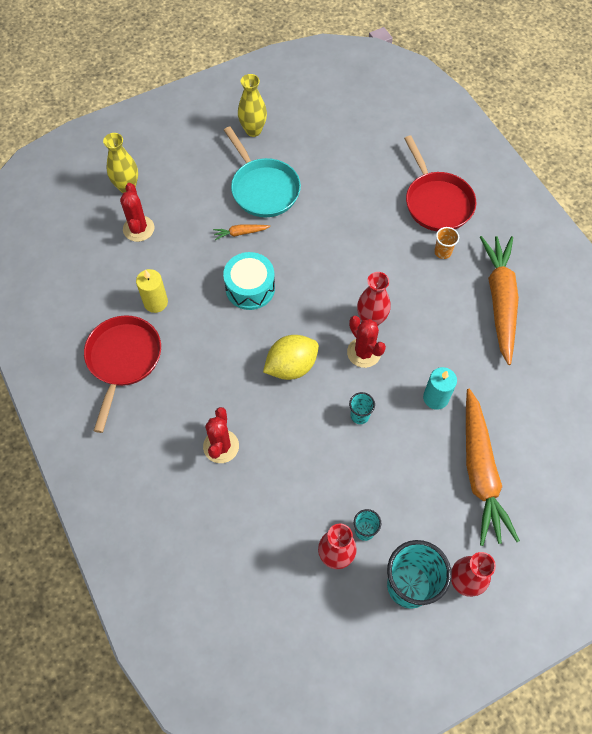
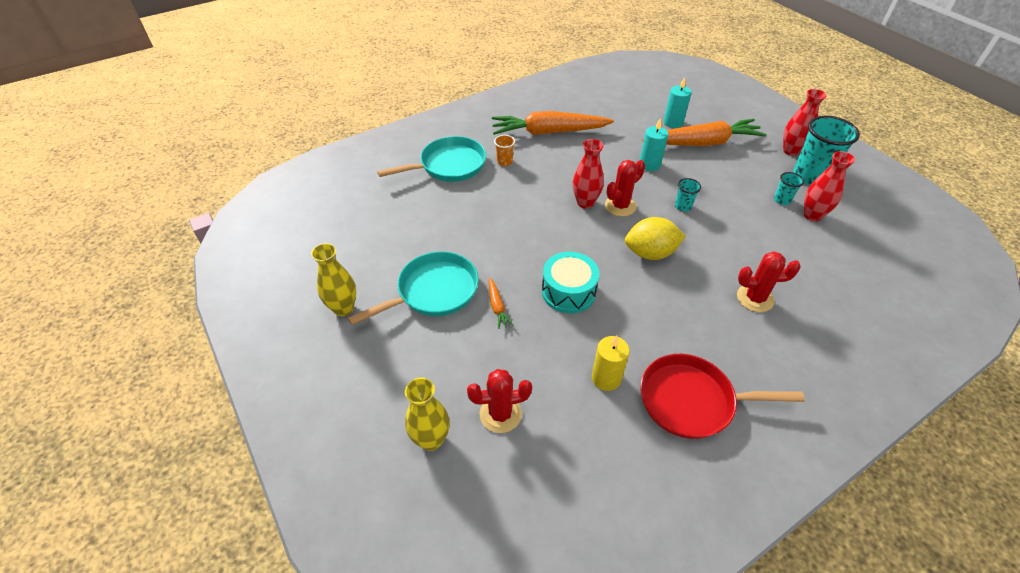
camera: 95 degrees left, 15 degrees down
yellow lemon [263,335,319,380] -> yellow lemon turned 60 degrees counterclockwise [625,217,686,260]
red pan [404,136,476,231] -> turquoise pan [377,136,486,182]
none -> turquoise candle [663,77,692,128]

